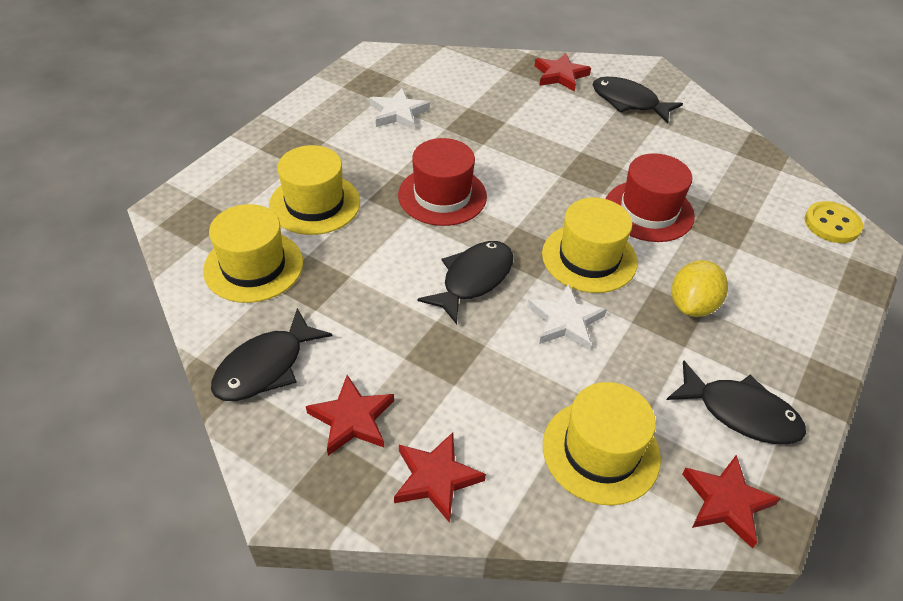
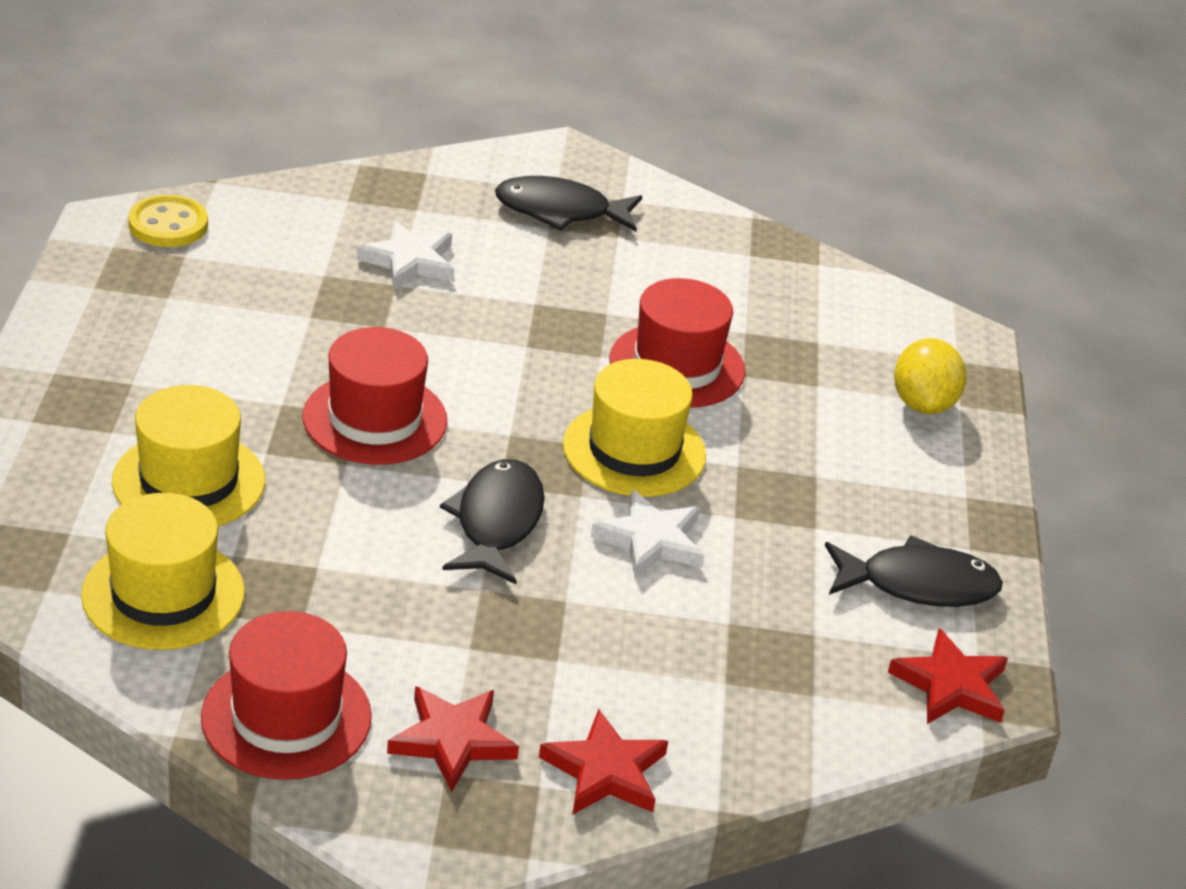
camera: 30 degrees left, 10 degrees down
black fish [211,308,333,401] -> red hat [201,611,372,780]
white star [370,88,430,130] -> white star moved to [356,221,454,290]
red star [534,53,591,92] -> none
yellow hat [543,382,661,506] -> none
yellow lemon [672,260,728,317] -> yellow lemon moved to [894,338,967,414]
yellow button [804,201,863,243] -> yellow button moved to [128,195,208,247]

